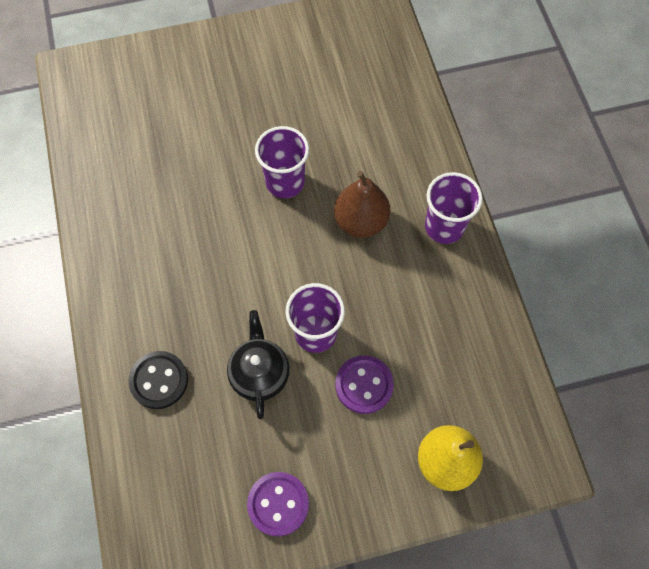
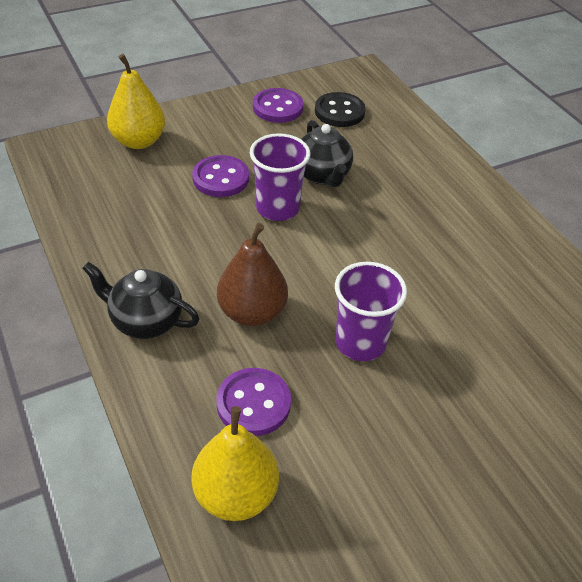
camera: 165 degrees right, 20 degrees down
black button [129,351,188,409] -> black button moved to [315,92,366,127]
purple cup [425,172,483,244] -> black teapot [82,262,199,339]
none -> yellow pear [191,406,279,521]
none -> purple button [216,368,291,436]

